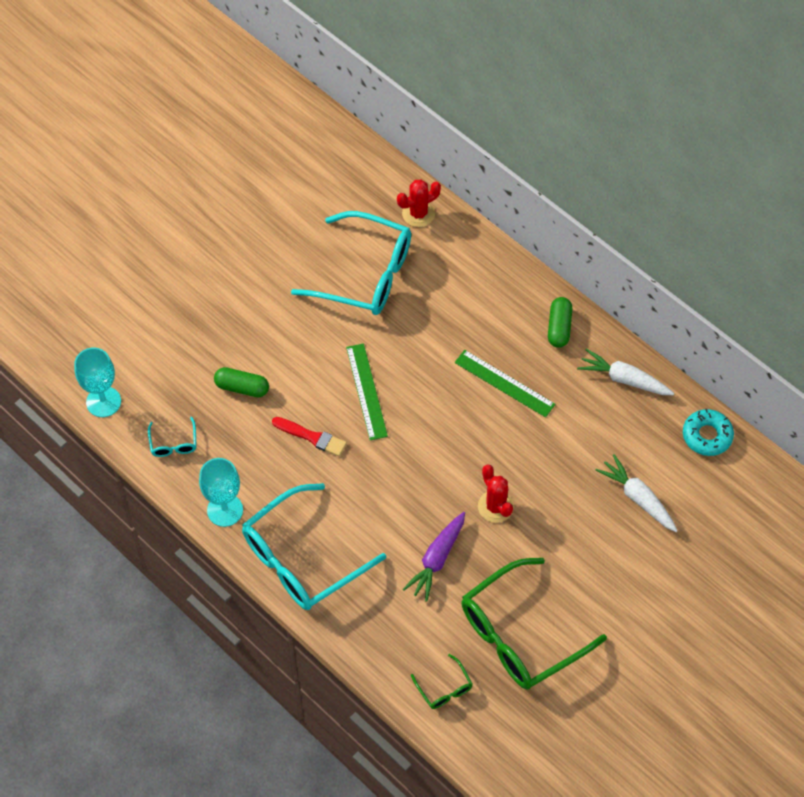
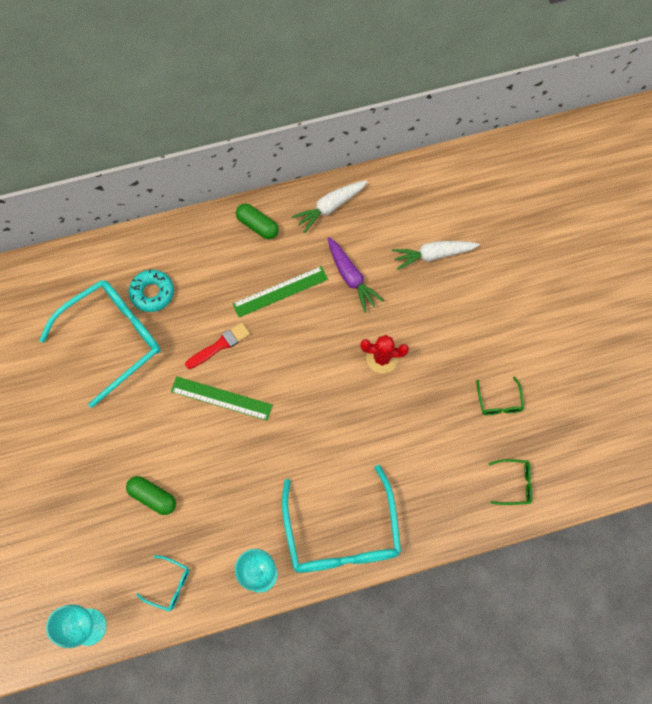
camera: 60 degrees left, 10 degrees up
green capsule [214,367,269,397] -> green capsule turned 75 degrees clockwise [126,476,176,515]
red brush [272,417,347,456] -> red brush moved to [185,323,250,369]
red cactus [397,179,441,227] -> none
purple carrot [403,512,465,602] -> purple carrot moved to [328,237,384,312]
green glasses [461,558,607,690] -> green glasses [476,377,524,415], size x0.42
turquoise donut [683,409,734,456] -> turquoise donut moved to [129,269,174,312]

